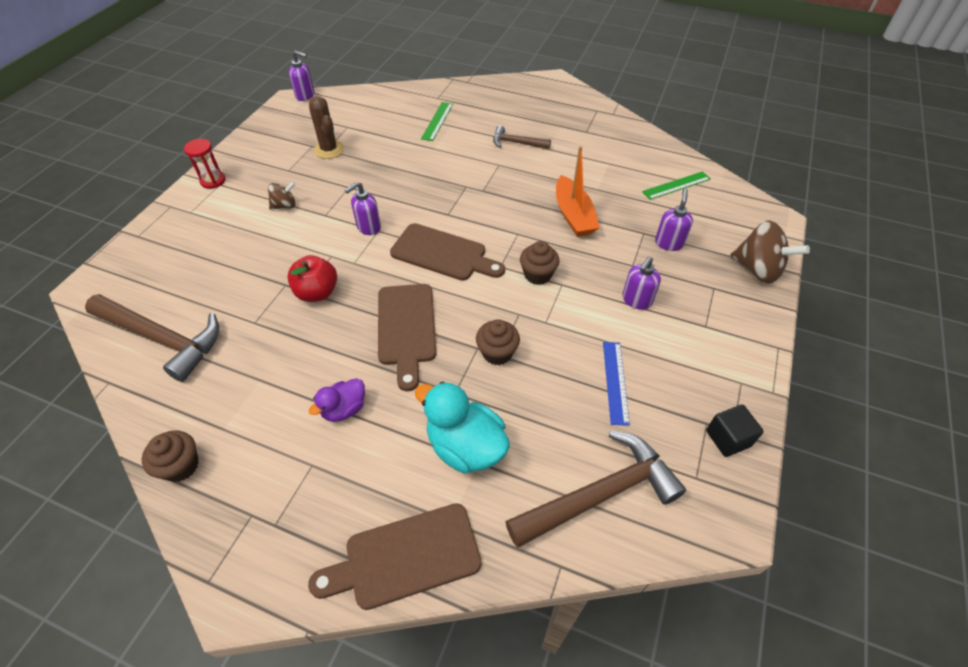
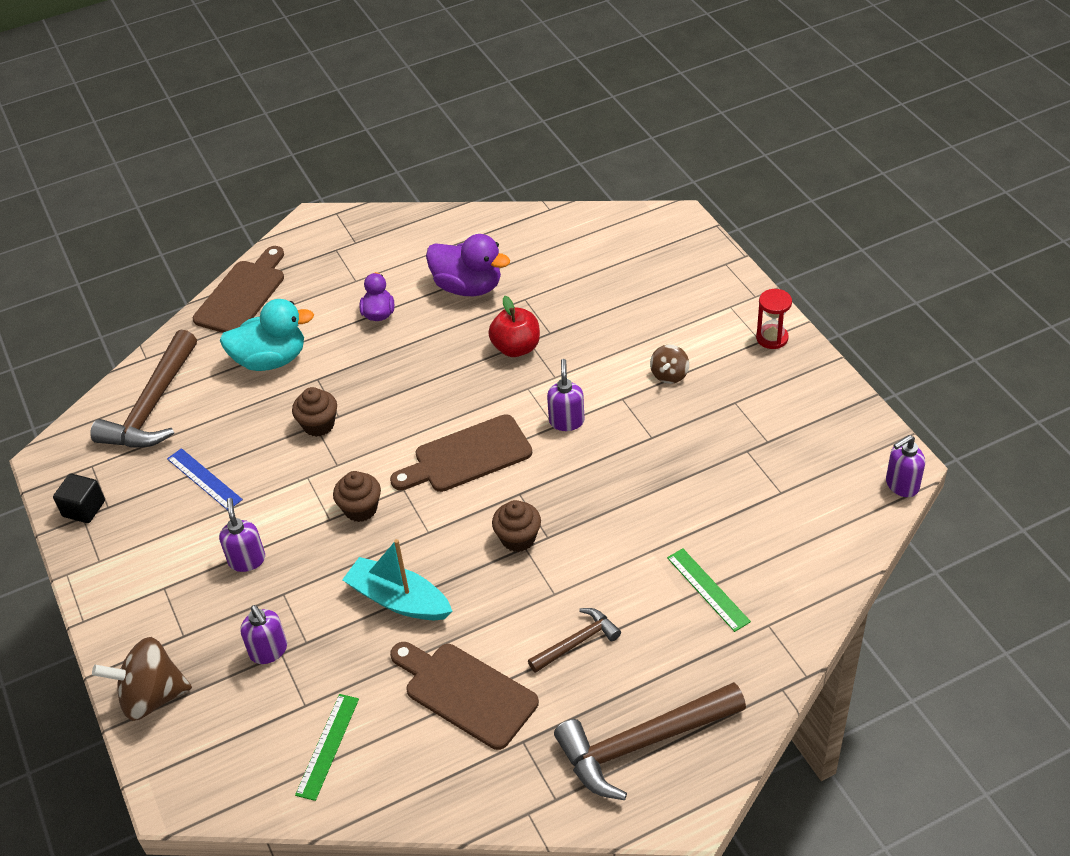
camera: 135 degrees right, 5 degrees down
brown hammer [85,294,219,382] -> brown hammer moved to [554,682,746,800]
brown cupcake [142,430,199,482] -> brown cupcake moved to [492,500,541,552]
brown cactus [309,96,344,159] -> none
brown cutting board [378,284,436,391] -> brown cutting board moved to [390,642,539,750]
orange boat [556,146,600,237] -> turquoise boat [342,539,452,620]
none -> purple duck [426,234,510,296]

